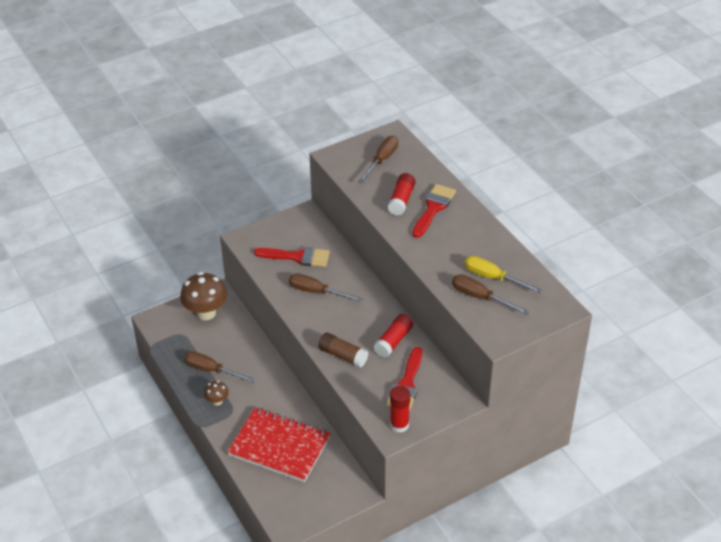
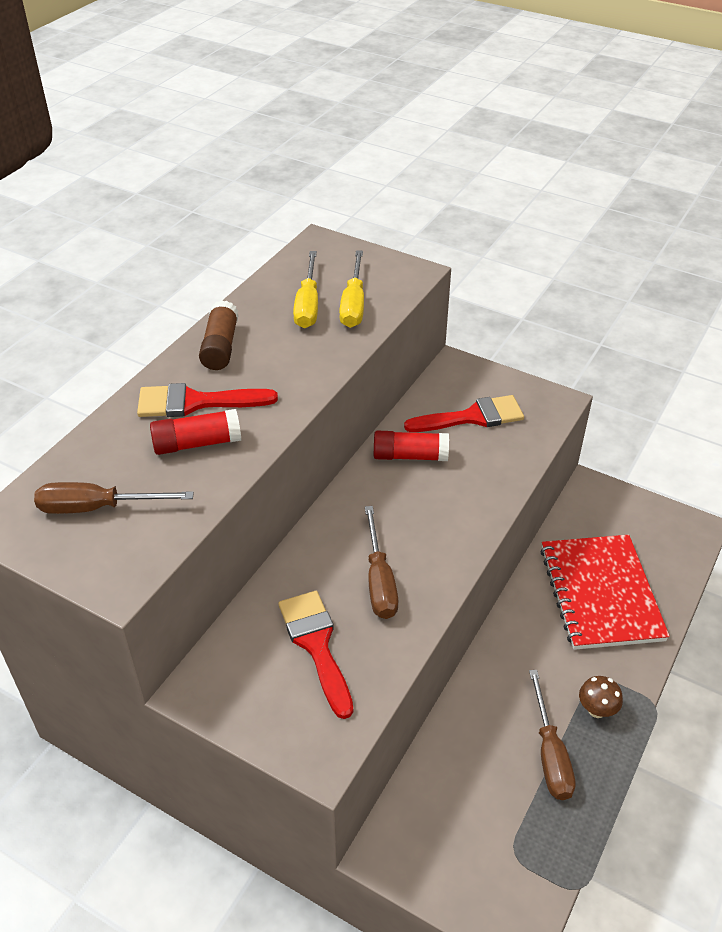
camera: 120 degrees left, 0 degrees up
brown mushroom [180,272,227,320] -> none
brown glue stick [318,333,368,368] -> brown glue stick moved to [199,300,239,370]
red glue stick [390,386,410,433] -> none
brown screwdriver [452,274,529,315] -> yellow screwdriver [339,250,364,328]

